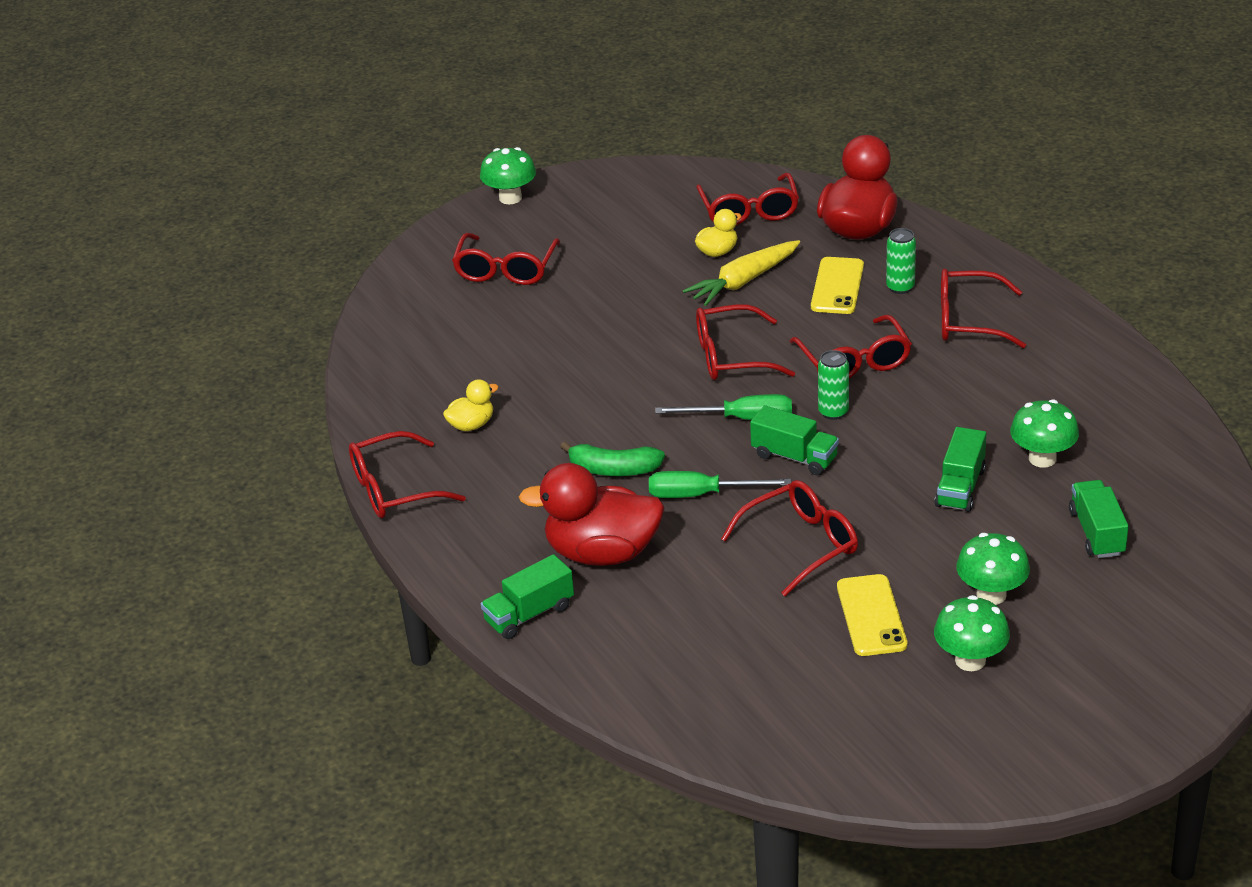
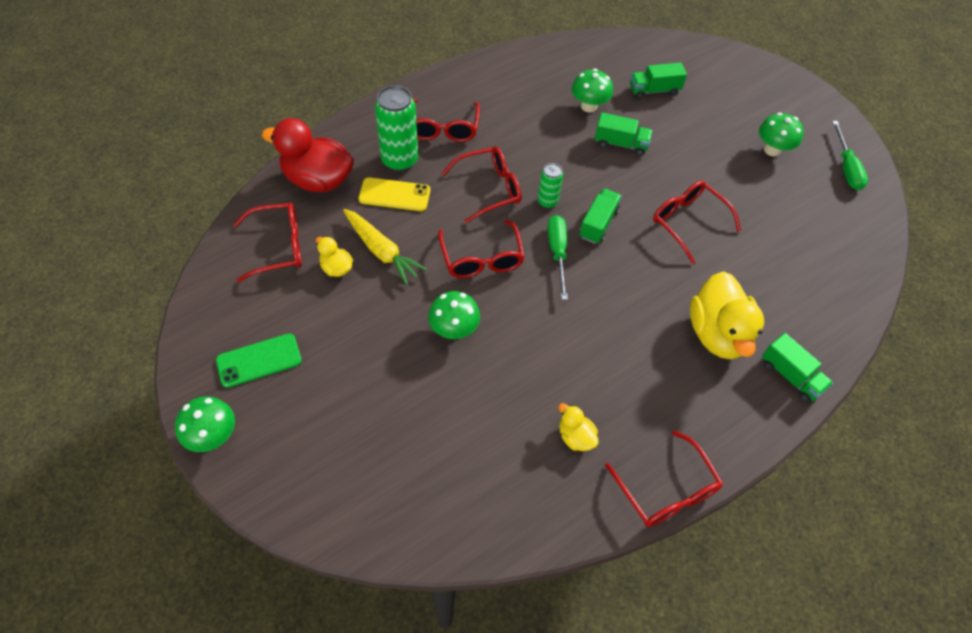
camera: 100 degrees left, 20 degrees up
red glasses [452,233,560,285] -> none
red duck [519,463,665,566] -> yellow duck [690,271,764,359]
green banana [560,441,665,476] -> none
green screwdriver [649,471,791,498] -> green screwdriver moved to [832,121,868,190]
yellow phone [837,574,907,656] -> none
green can [886,228,916,294] -> green can [375,85,418,172], size x1.81
green mushroom [956,533,1030,605] -> green mushroom moved to [428,291,480,339]
none -> green phone [216,333,302,388]

